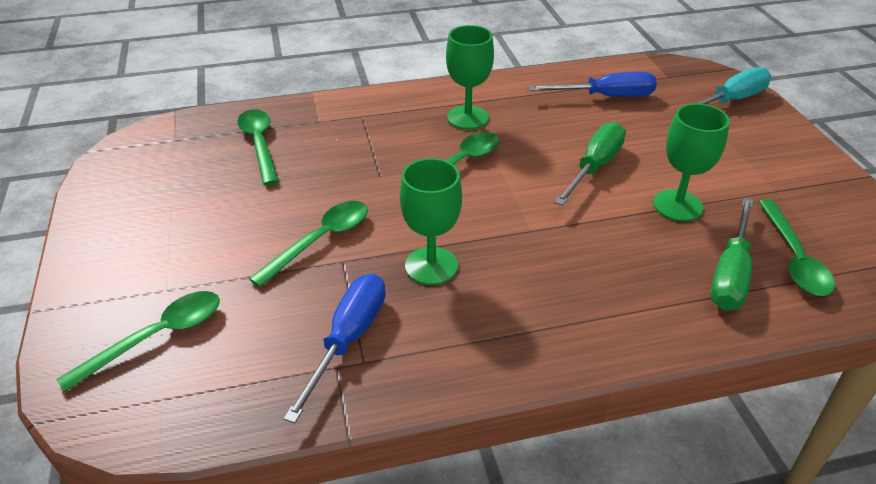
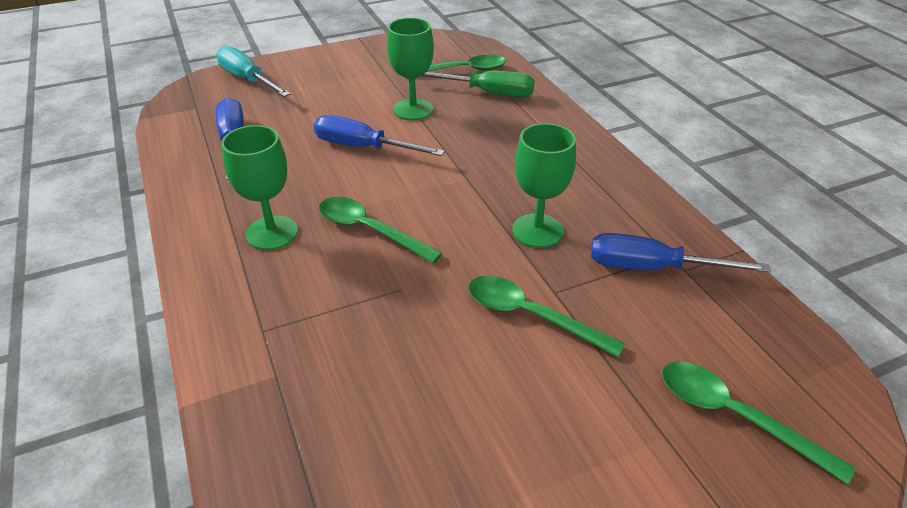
camera: 100 degrees left, 0 degrees up
green spoon [237,109,279,185] -> none
green screwdriver [554,122,626,206] -> blue screwdriver [314,115,445,156]

